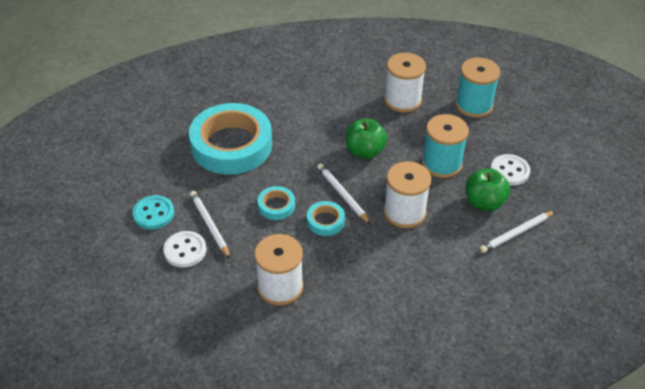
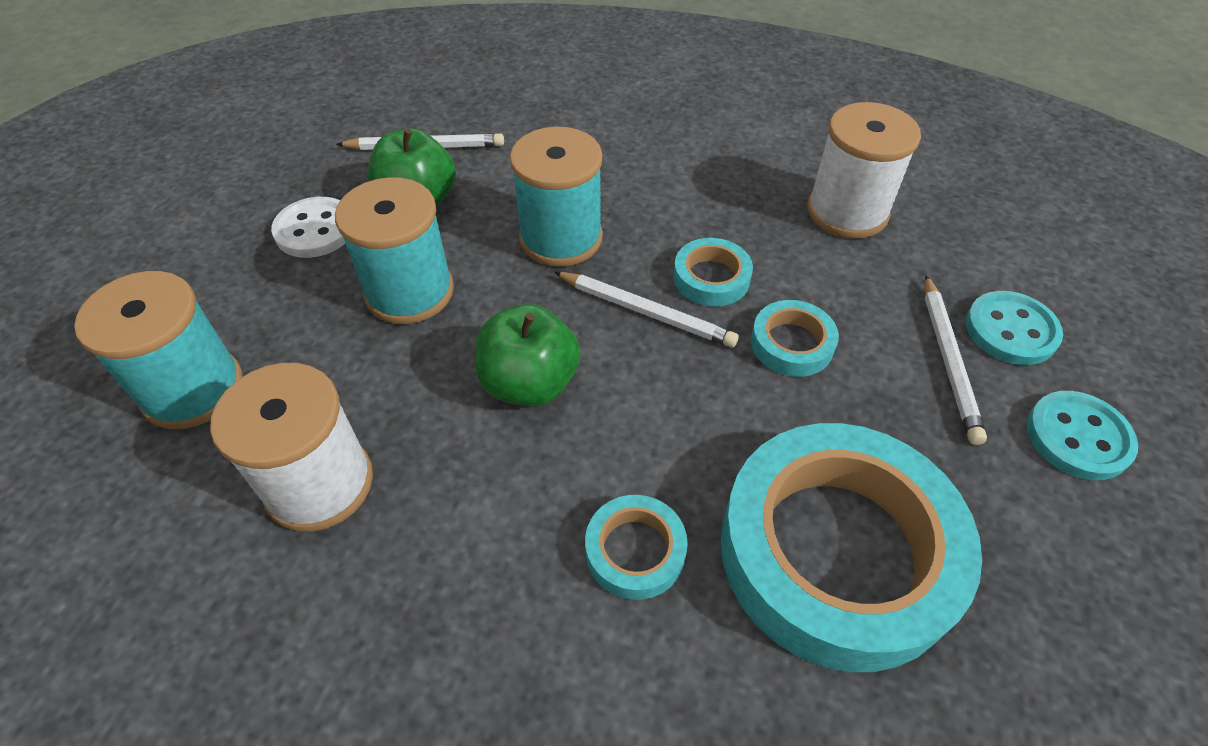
camera: 150 degrees left, 5 degrees up
white button [163,231,207,268] -> turquoise button [966,291,1063,365]
white pencil [317,163,371,225] -> white pencil turned 60 degrees counterclockwise [554,272,739,348]
white spool [384,161,431,228] -> turquoise spool [510,127,603,267]
none -> turquoise tape [585,495,688,600]

